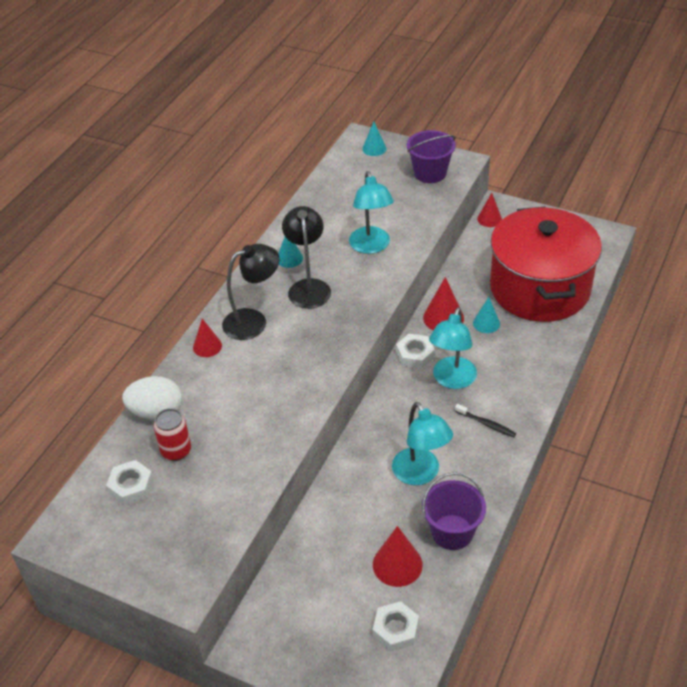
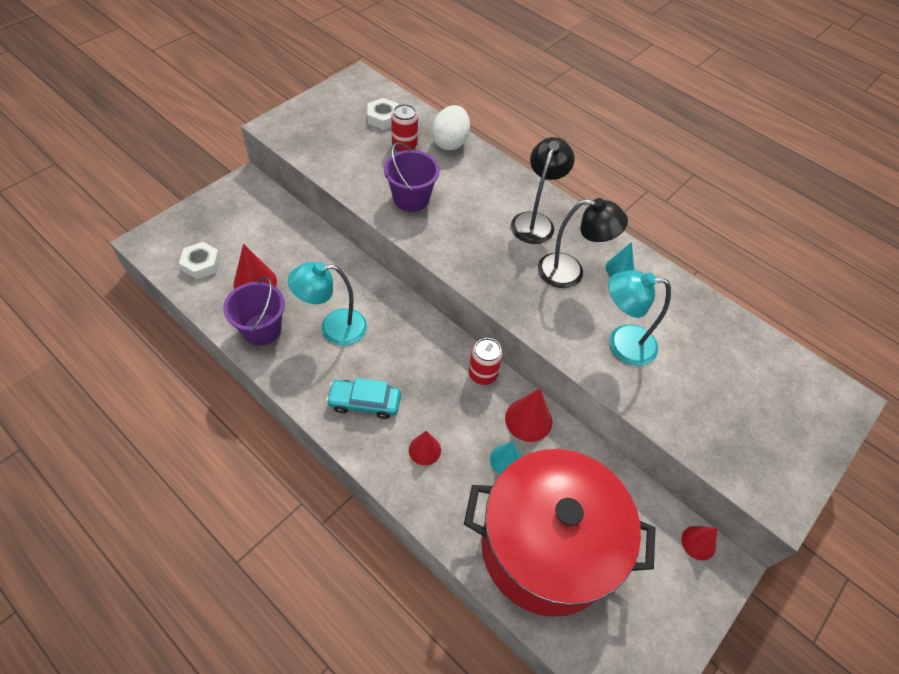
camera: 100 degrees right, 10 degrees up
red cone [193,319,222,357] -> red cone moved to [409,431,441,465]
black lamp [222,244,280,340] -> black lamp turned 150 degrees counterclockwise [511,137,575,244]
turquoise cone [362,122,386,156] -> none
white nut [396,334,435,369] -> red can [469,338,503,385]
purple bucket [407,130,456,183] -> purple bucket moved to [384,142,440,212]
turquoise lamp [429,307,477,389] -> none
black toothbrush [455,404,516,438] -> turquoise car [326,378,401,419]

